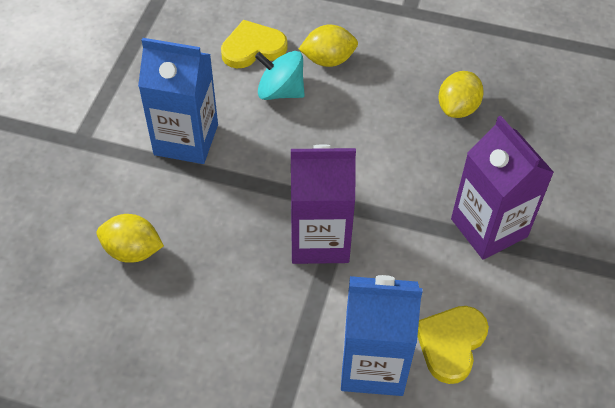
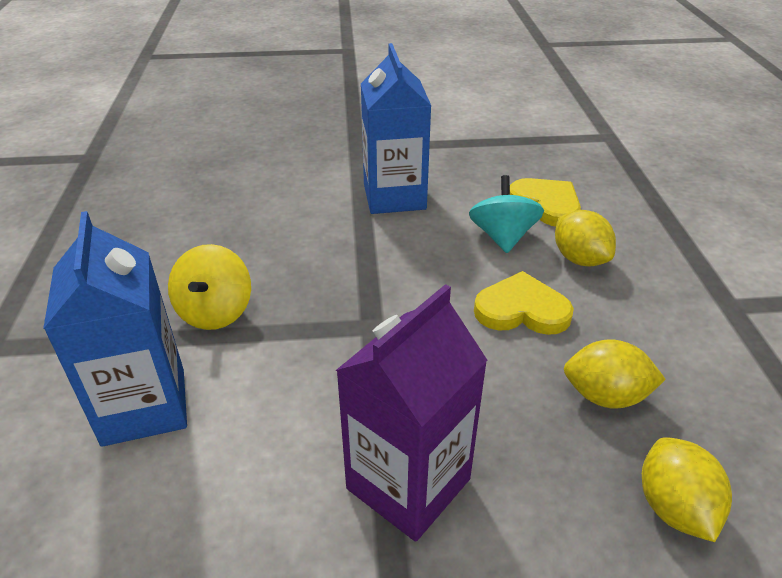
camera: 70 degrees right, 15 degrees down
yellow lemon [97,214,164,263] -> yellow lemon moved to [642,437,732,542]
purple carton [290,145,356,264] -> none
yellow heart [417,306,489,384] -> yellow heart moved to [474,271,574,335]
none -> yellow spinning top [168,244,251,330]

